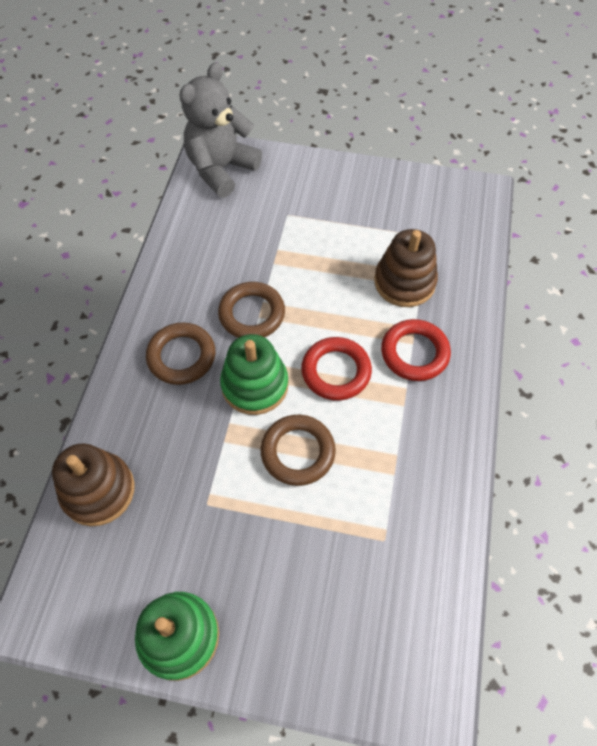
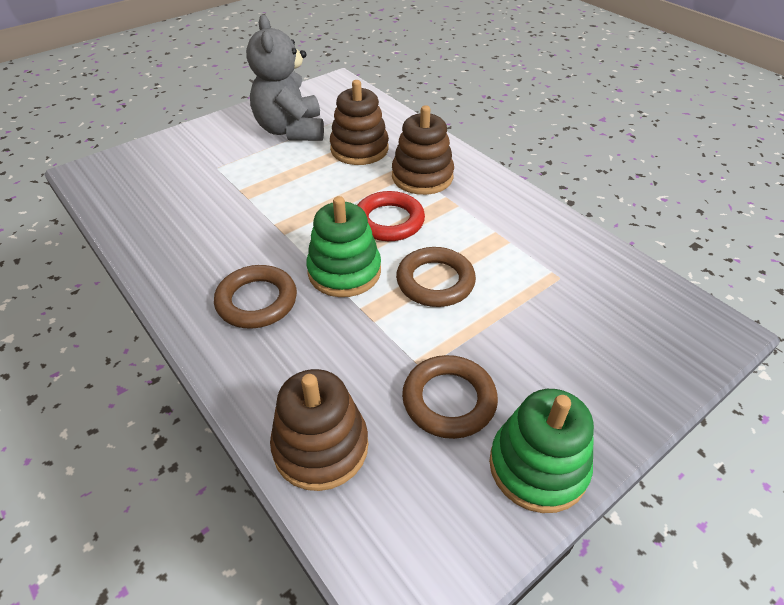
camera: 50 degrees left, 15 degrees down
grey teddy bear [180,62,262,198] -> grey teddy bear moved to [246,15,324,141]
brown ring [218,282,285,338] -> brown ring moved to [402,355,498,439]
red ring [381,319,451,381] -> brown stacking toy [392,105,454,195]

